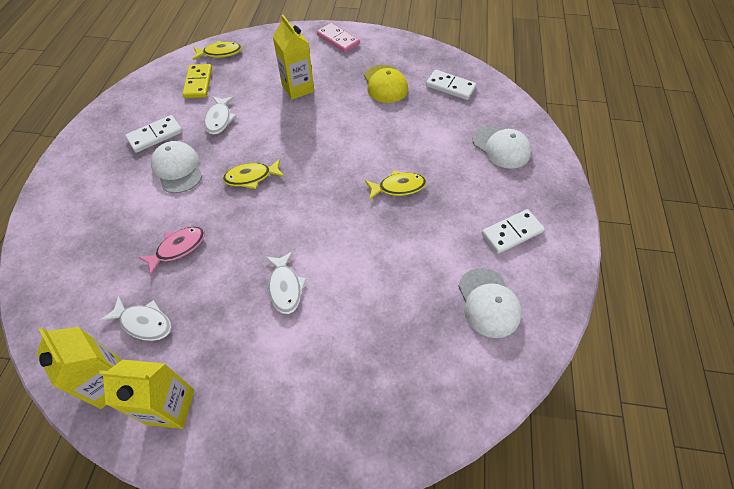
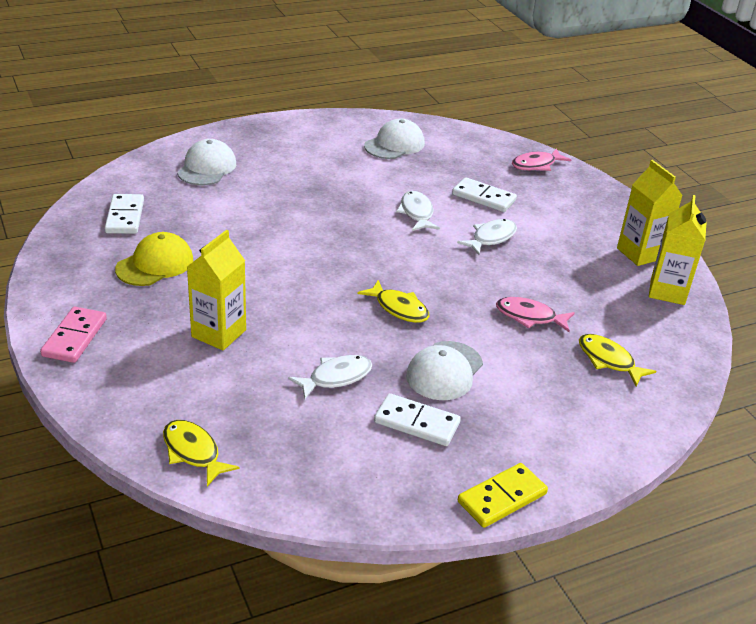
camera: 125 degrees left, 20 degrees down
white fish [100,296,171,341] -> white fish moved to [396,191,440,231]
yellow domino [183,64,212,98] -> yellow domino moved to [458,463,548,528]
yellow fish [365,170,426,200] -> yellow fish moved to [579,334,656,386]
white domino [482,209,545,254] -> white domino moved to [452,177,517,212]
none -> pink fish [512,149,571,171]

